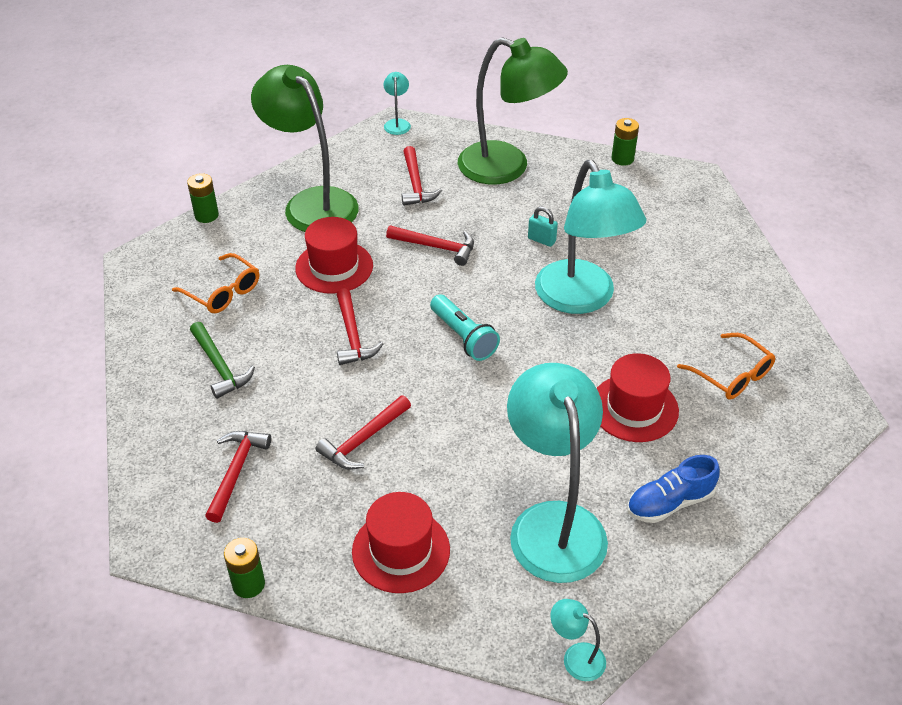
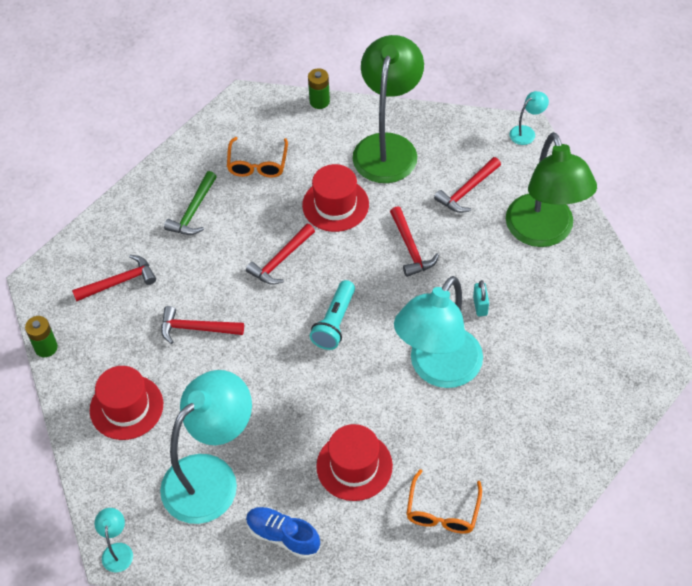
camera: 55 degrees right, 10 degrees up
green battery [612,118,639,166] -> none

